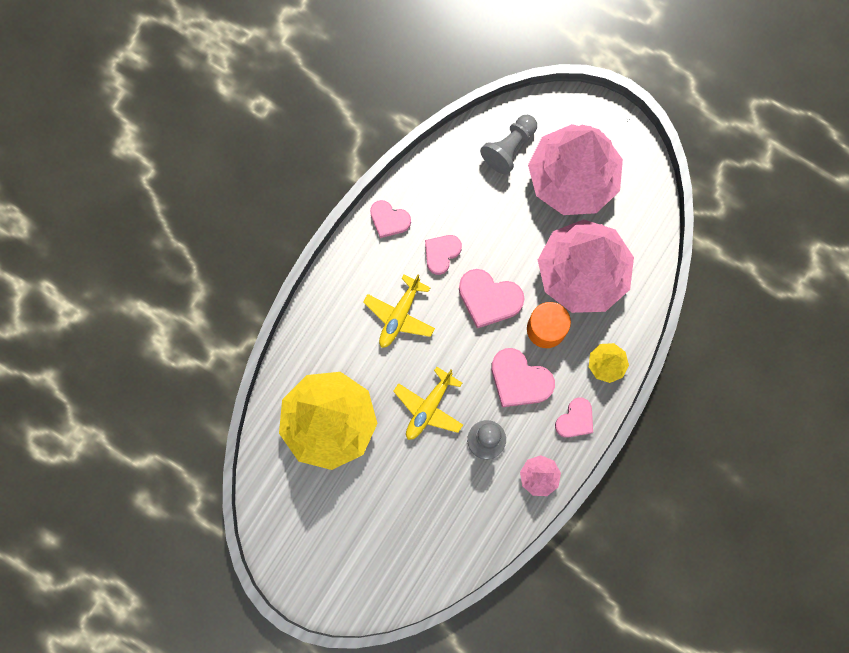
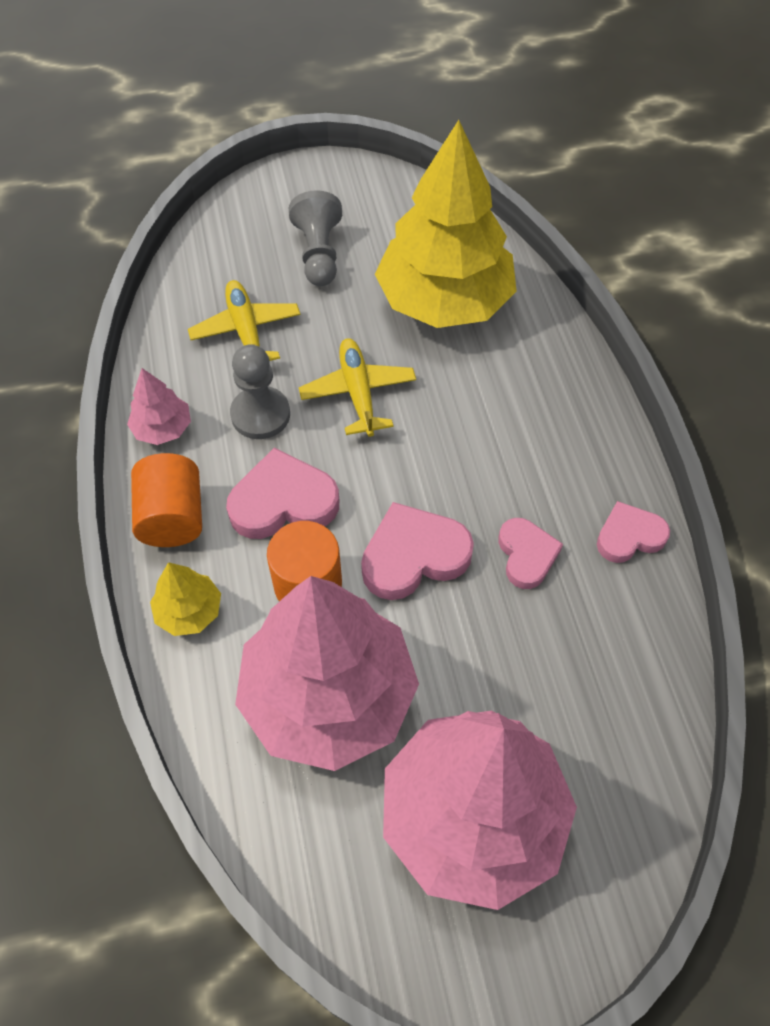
camera: 135 degrees right, 20 degrees down
yellow plane [363,274,435,348] -> yellow plane moved to [188,280,301,361]
grey pawn [480,115,537,174] -> grey pawn moved to [289,190,342,286]
pink heart [555,397,593,438] -> orange cylinder [131,453,202,547]

